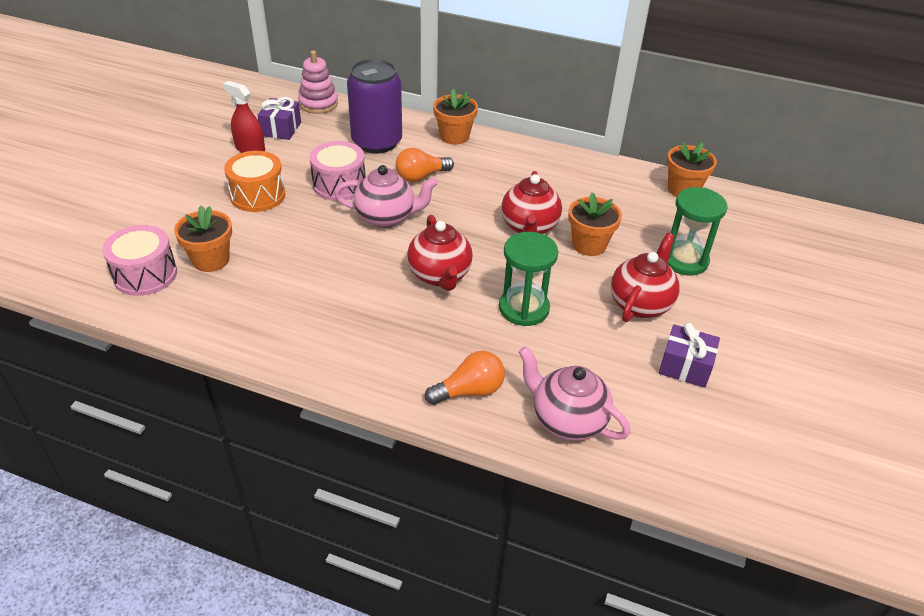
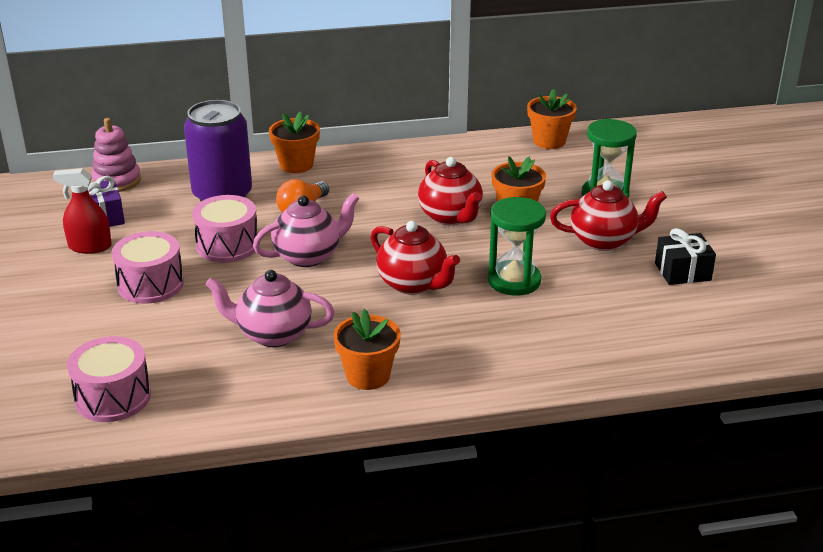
camera: 30 degrees left, 10 degrees down
orange flower pot [174,206,232,272] -> orange flower pot moved to [333,309,401,390]
orange drum [224,151,285,212] -> pink drum [112,231,184,304]
orange light bulb [425,351,505,405] -> none
pink teapot [519,346,631,441] -> pink teapot moved to [205,270,335,347]
red teapot [611,233,680,322] -> red teapot turned 90 degrees clockwise [550,180,667,251]
purple gift [659,323,720,388] -> black gift [655,228,716,285]

